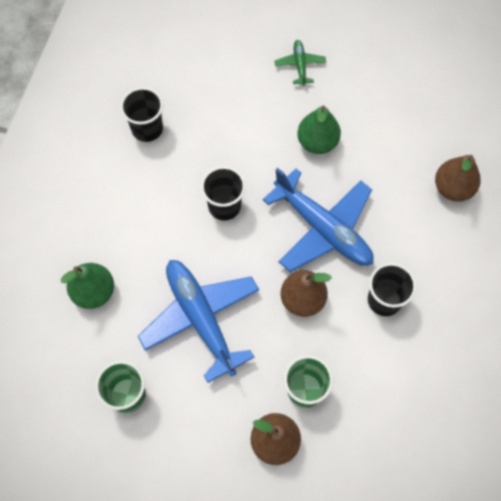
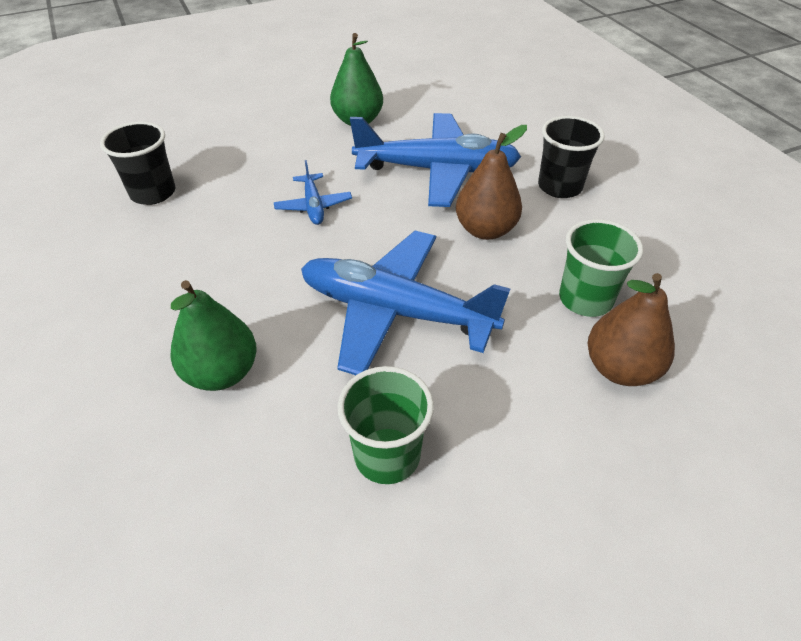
camera: 40 degrees left, 20 degrees down
black cup [201,166,246,220] -> blue plane [274,160,352,225]
green plane [275,40,326,86] -> none
brown pear [435,155,481,201] -> none

